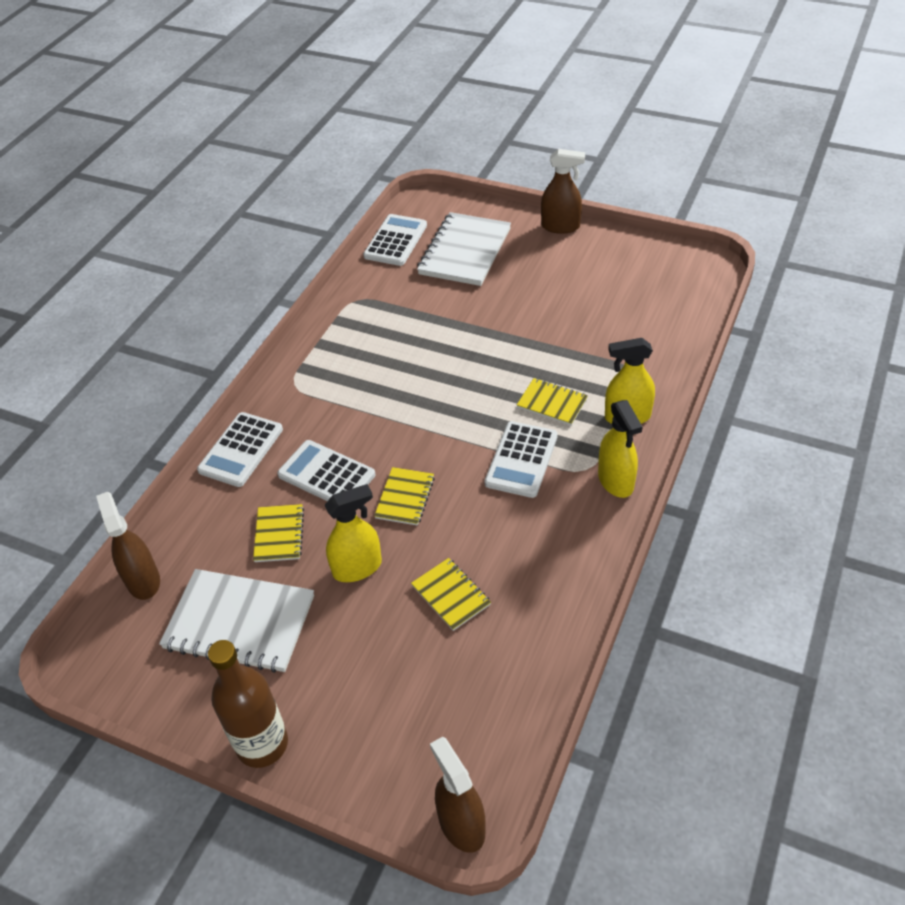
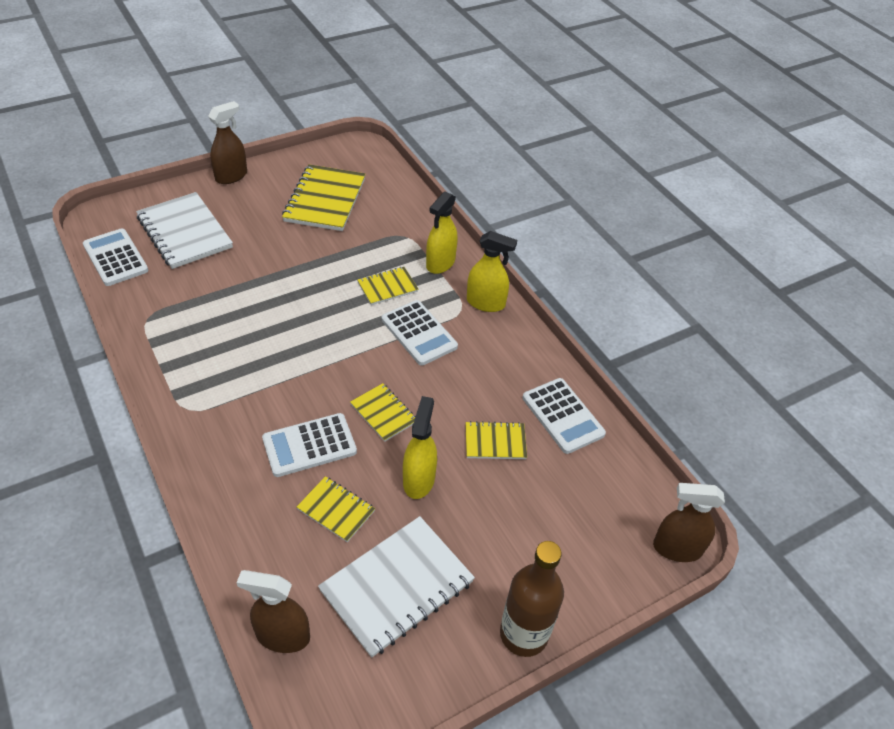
camera: 60 degrees left, 0 degrees up
white calculator [197,412,283,487] -> white calculator moved to [523,378,606,454]
none -> yellow notebook [282,164,366,231]

